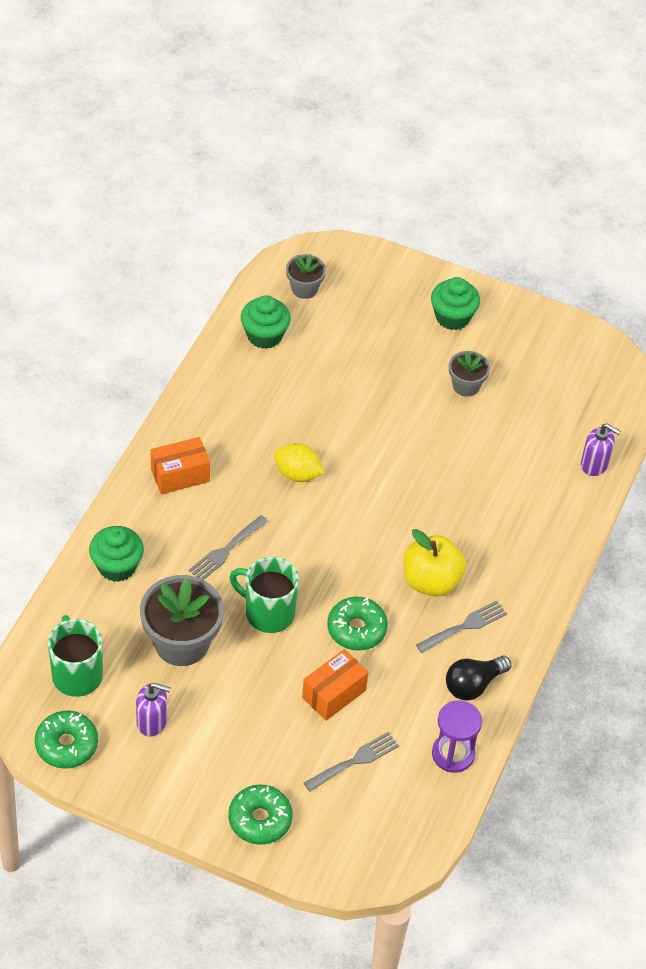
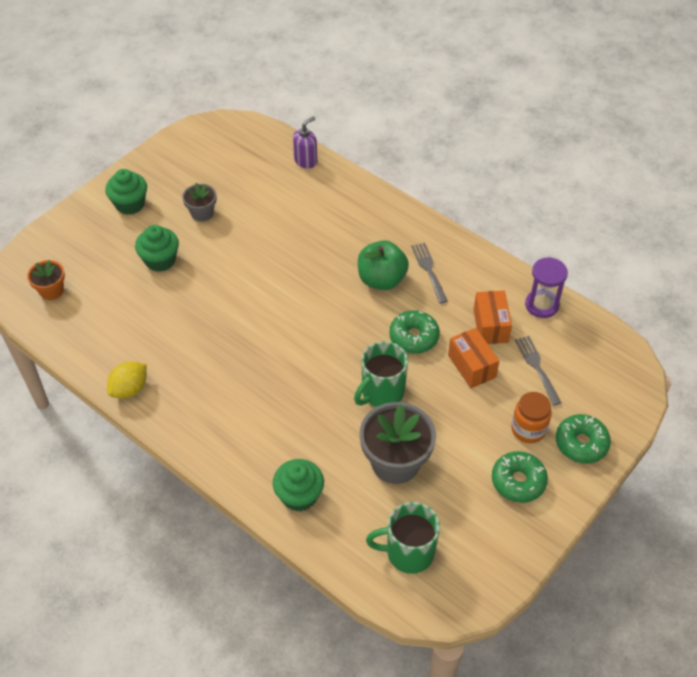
camera: 70 degrees left, 0 degrees up
green donut [35,711,98,769] -> green donut moved to [492,451,548,503]
purple soap dispenser [136,683,171,737] -> none
orange box [151,437,210,494] -> orange box moved to [474,291,512,344]
grey fork [188,515,268,580] -> none
green cupcake [241,295,291,349] -> green cupcake moved to [135,225,179,272]
yellow lemon [274,443,324,482] -> yellow lemon moved to [107,362,146,398]
grey flower pot [286,254,326,299] -> orange flower pot [27,260,65,300]
yellow apple [404,529,466,597] -> green apple [358,240,409,290]
black light bulb [446,656,511,700] -> none
none -> orange jar [511,392,552,443]

